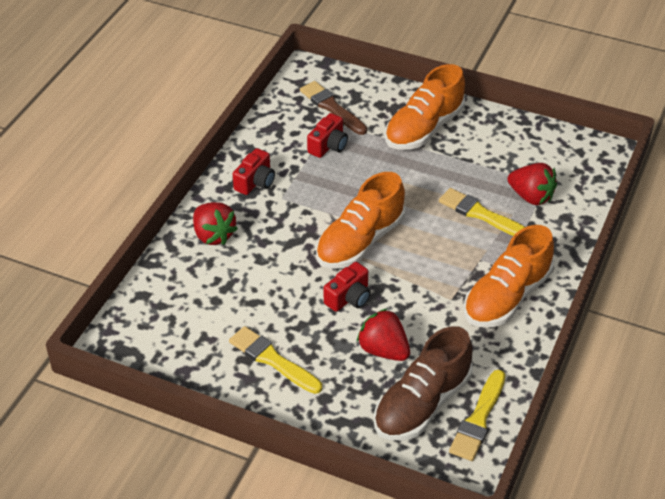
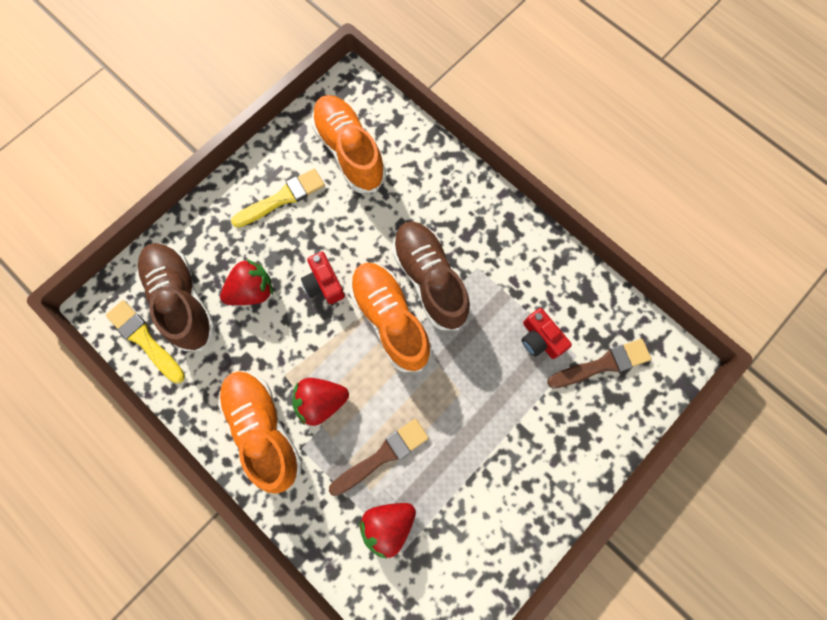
camera: 110 degrees right, 30 degrees up
red strawberry [193,202,238,245] -> red strawberry moved to [292,378,349,426]
red camera [233,148,275,195] -> none
orange shoe [385,64,465,150] -> orange shoe moved to [311,95,386,193]
yellow brush [439,188,525,236] -> brown brush [329,419,429,496]
none -> brown shoe [392,221,470,330]

